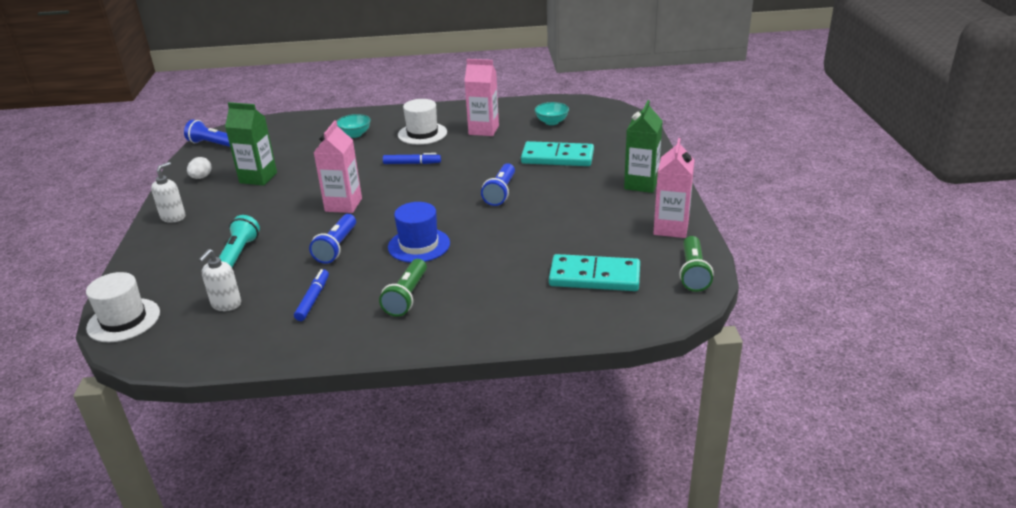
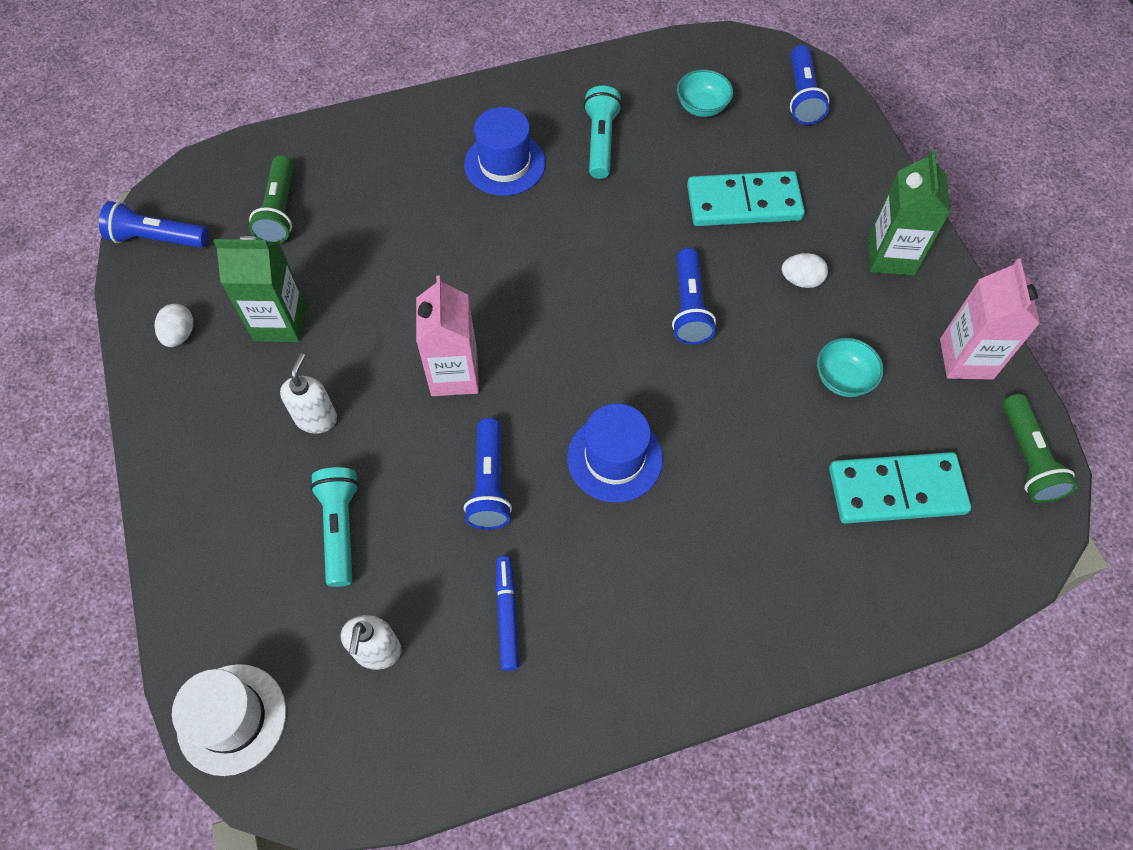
camera: 15 degrees left, 30 degrees up
white soap dispenser [151,162,186,223] -> white soap dispenser moved to [280,353,337,434]
turquoise bowl [337,114,371,138] -> turquoise bowl moved to [817,338,884,397]
green flashlight [379,259,427,317] -> green flashlight moved to [249,155,294,243]
blue marker [383,153,441,164] -> none
white hat [398,99,447,145] -> blue hat [464,107,545,196]
pink carton [465,59,499,136] -> turquoise flashlight [583,86,622,179]
none -> white egg [781,253,828,288]
none -> blue flashlight [790,45,829,125]

